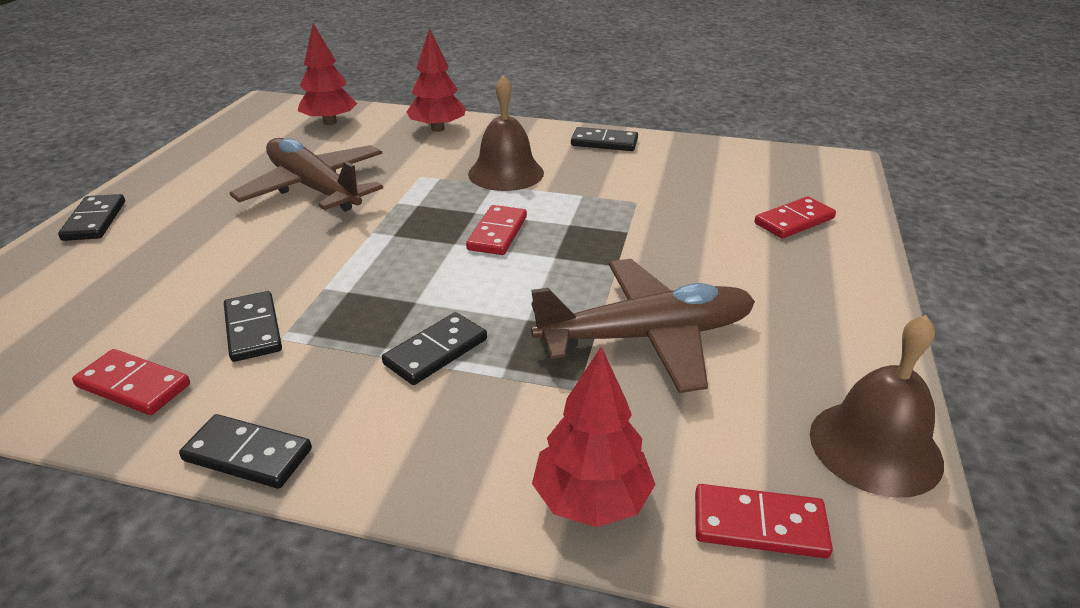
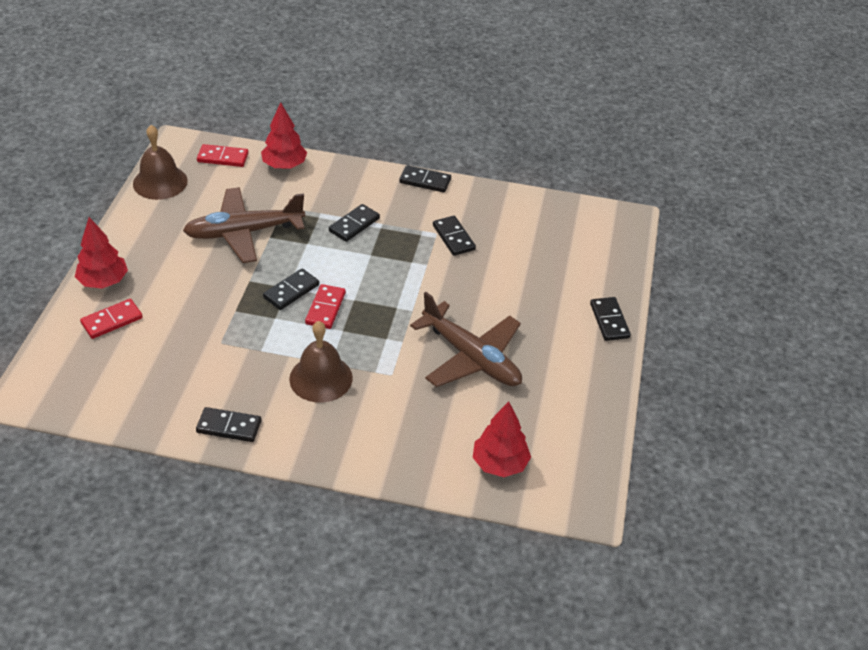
camera: 175 degrees right, 10 degrees up
red domino [72,349,190,415] -> none
red tree [406,28,466,132] -> red tree moved to [75,217,128,289]
none -> black domino [263,268,319,310]

